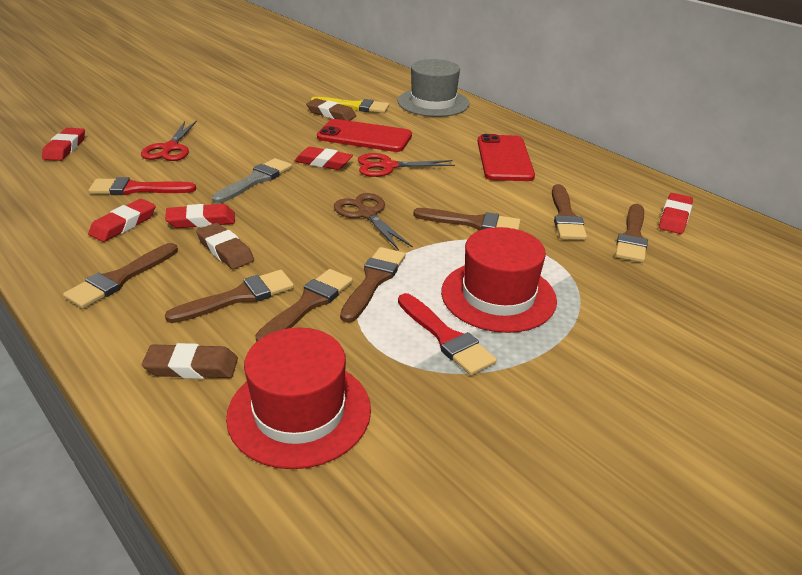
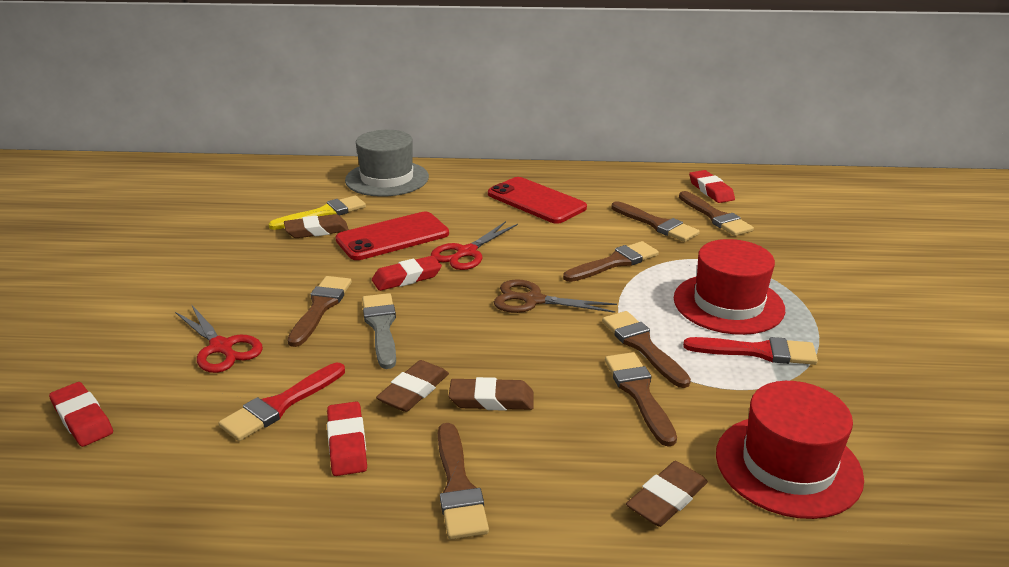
camera: 45 degrees left, 5 degrees down
red eraser [165,204,235,228] -> brown eraser [376,360,449,412]
brown brush [165,270,294,323] -> brown brush moved to [287,276,352,347]

